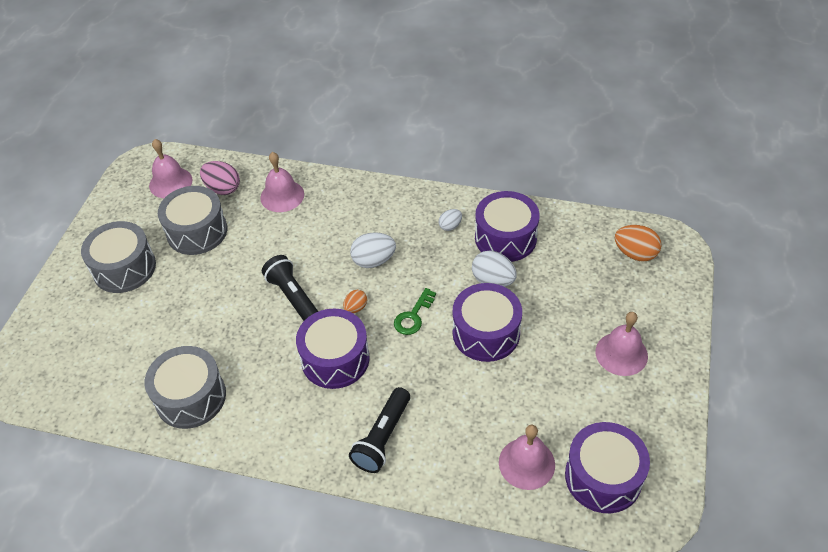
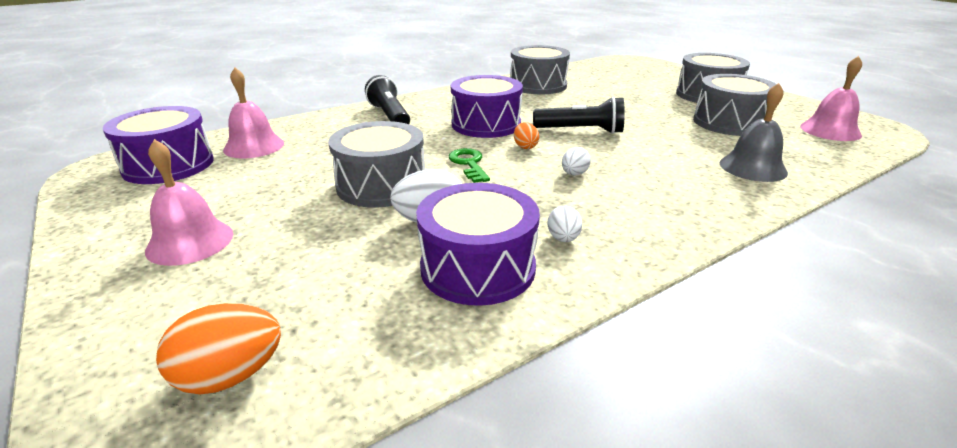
camera: 130 degrees right, 20 degrees down
pink egg [200,161,240,195] -> none
pink bell [260,152,304,212] -> grey bell [720,83,788,182]
white egg [350,232,396,268] -> white egg [562,147,591,176], size x0.59
purple drum [453,283,522,362] -> grey drum [328,121,425,208]

